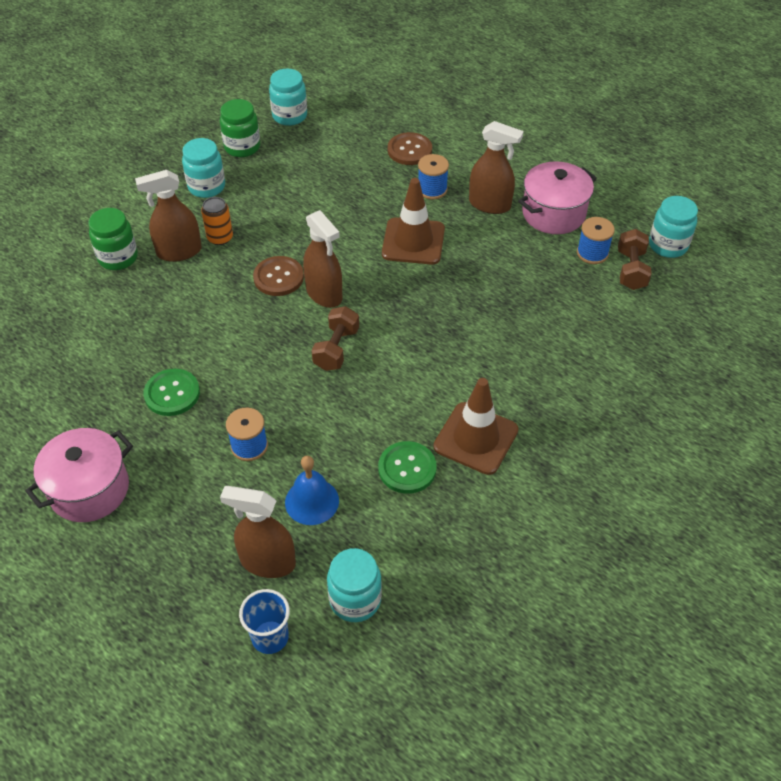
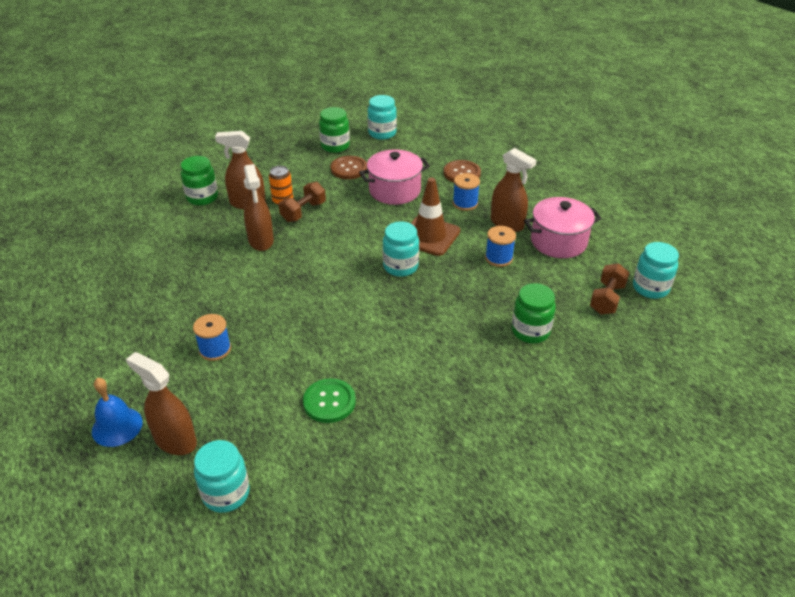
camera: 20 degrees right, 10 degrees down
pink pot [25,428,133,522] -> pink pot moved to [359,149,430,205]
green button [143,369,200,416] -> none
turquoise jar [182,138,225,198] -> turquoise jar moved to [383,221,419,277]
blue cup [239,589,290,654] -> none
brown button [253,256,304,296] -> brown button moved to [331,156,367,179]
blue bell [285,456,339,525] -> blue bell moved to [92,378,143,447]
brown spray bottle [303,210,342,308] -> brown spray bottle moved to [244,164,274,251]
brown dumbbell [311,306,359,371] -> brown dumbbell moved to [279,182,326,222]
brown traffic cone [433,378,518,475] -> none
blue spool [577,217,615,264] -> blue spool moved to [485,226,516,267]
none -> green jar [512,283,556,343]

